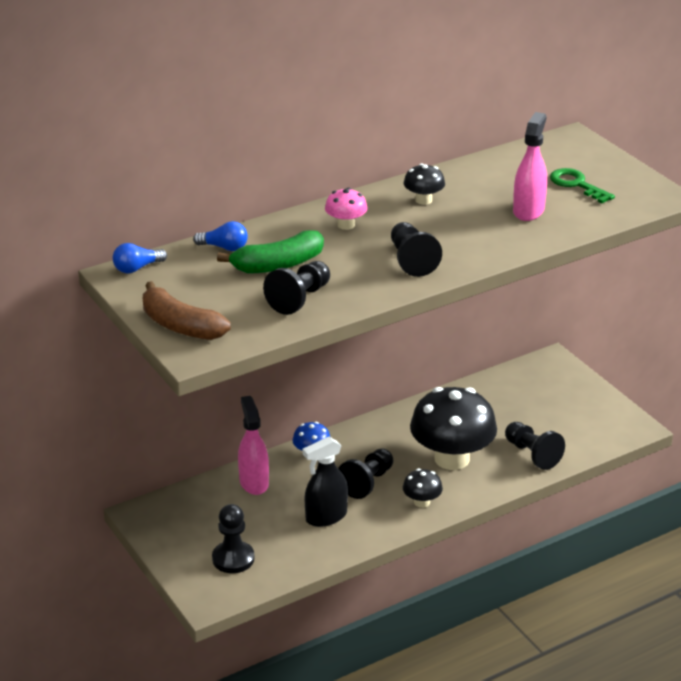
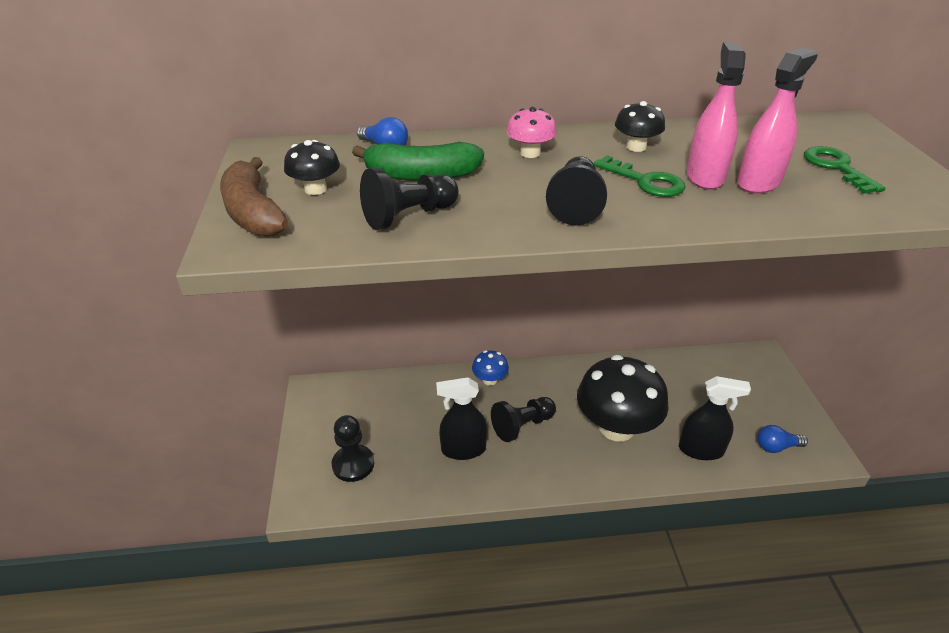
camera: 25 degrees right, 5 degrees up
blue light bulb [113,243,167,273] -> blue light bulb moved to [758,425,808,453]
pink spray bottle [238,396,269,495] -> pink spray bottle moved to [687,42,746,189]
black mushroom [403,468,443,508] -> black mushroom moved to [284,140,340,195]
black pawn [505,422,565,470] -> black spray bottle [679,376,751,460]
none -> green key [593,155,686,197]

